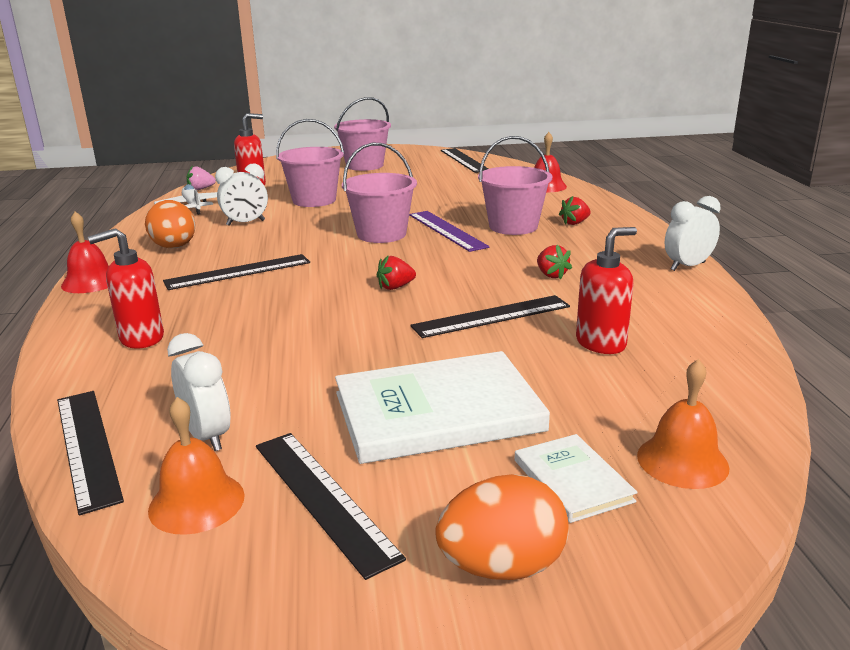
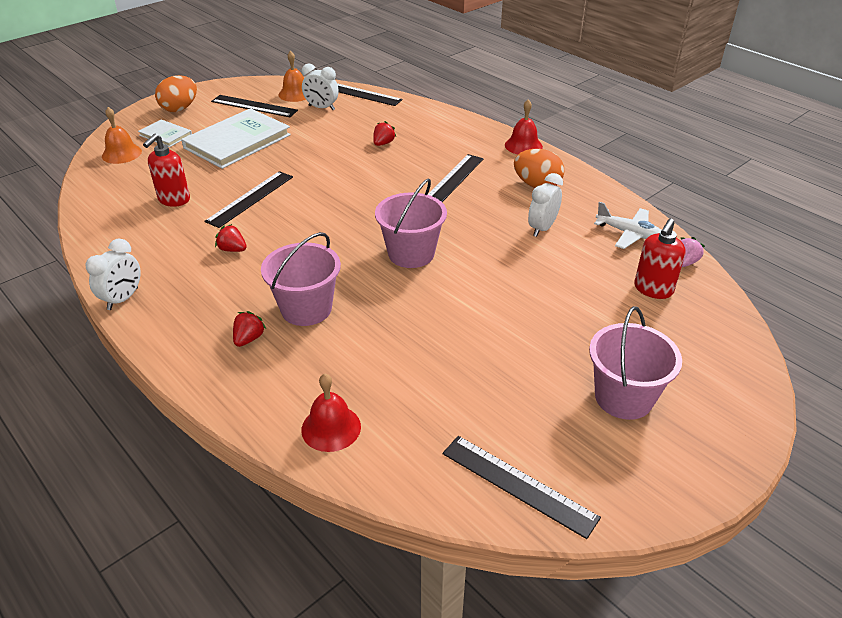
camera: 145 degrees right, 15 degrees up
red soap dispenser [88,228,164,349] -> none
pink bucket [276,119,344,207] -> none
red strawberry [377,255,416,290] -> red strawberry moved to [373,121,396,146]
purple ruler [409,211,490,252] -> none

